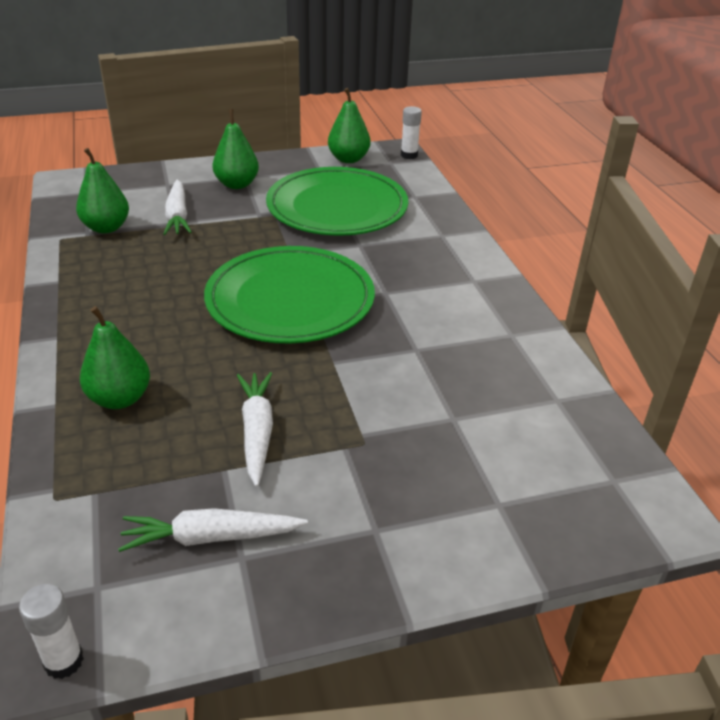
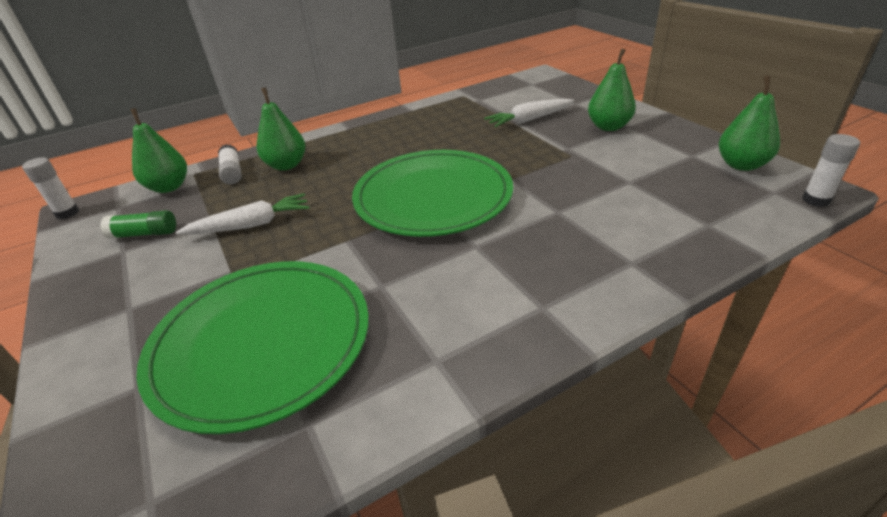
camera: 80 degrees right, 0 degrees up
green pear [76,148,129,233] -> green pear moved to [130,108,187,193]
white carrot [118,508,308,552] -> green glue stick [100,210,176,239]
green plate [266,167,408,236] -> green plate moved to [136,261,369,434]
none -> white glue stick [218,144,242,185]

